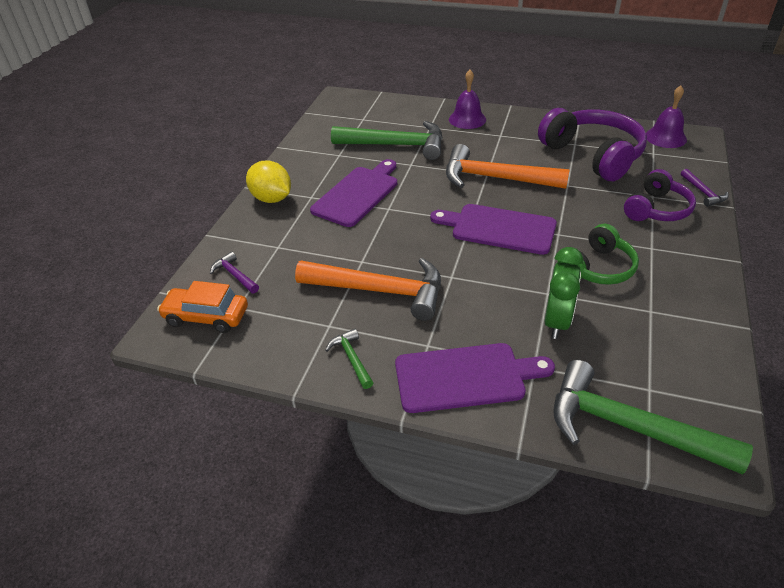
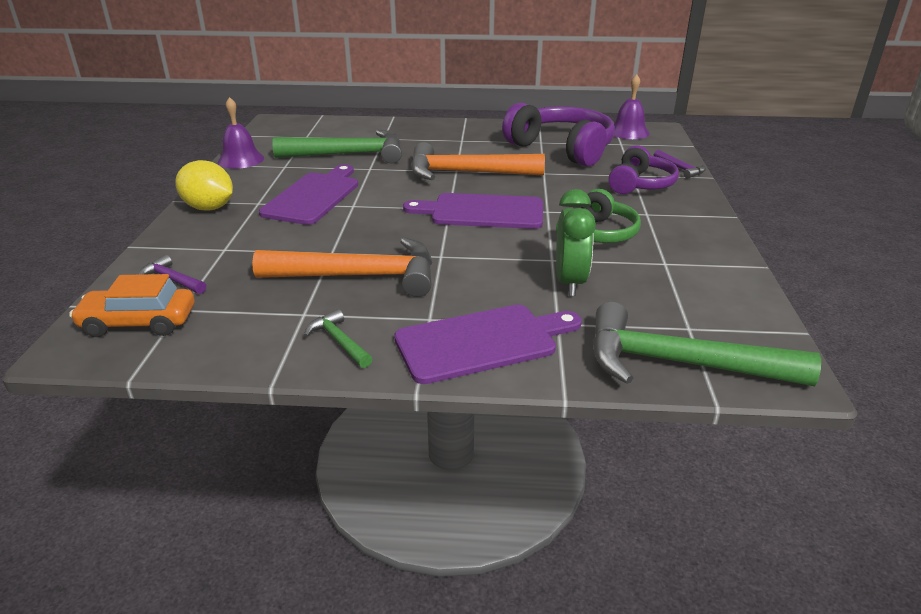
camera: 15 degrees left, 10 degrees down
purple bell [449,70,486,129] -> purple bell moved to [218,97,264,169]

